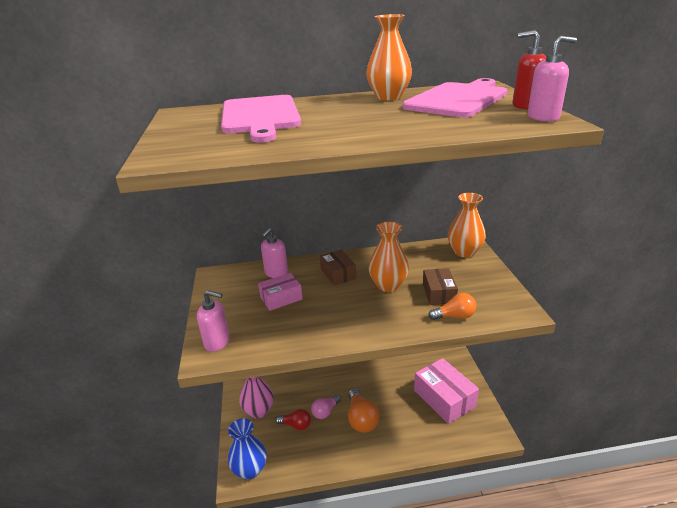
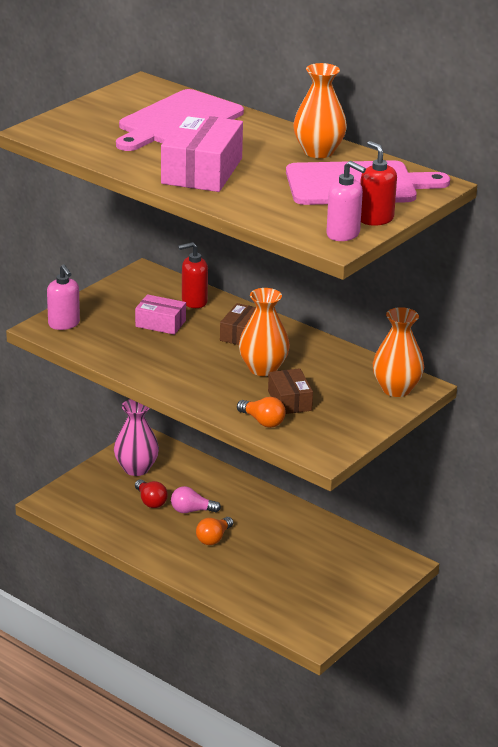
camera: 45 degrees right, 0 degrees up
blue vase [228,418,267,480] -> none
pink soap dispenser [261,228,288,278] -> red soap dispenser [178,242,208,308]
orange light bulb [348,388,380,433] -> orange light bulb [196,517,233,545], size x0.65
pink box [414,358,479,424] -> pink box moved to [161,113,243,192]
brown box [423,268,458,305] -> brown box turned 60 degrees counterclockwise [268,368,313,414]

